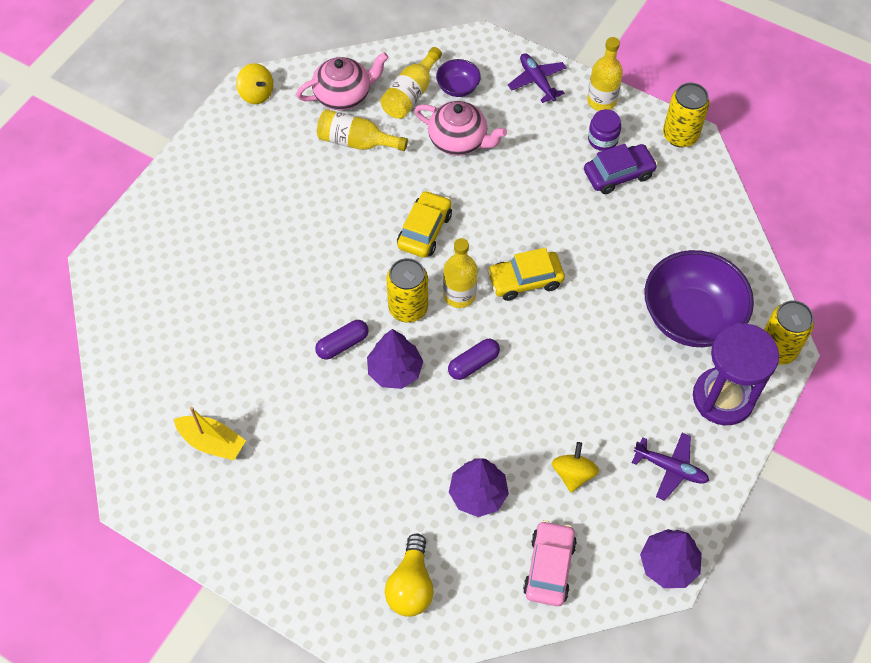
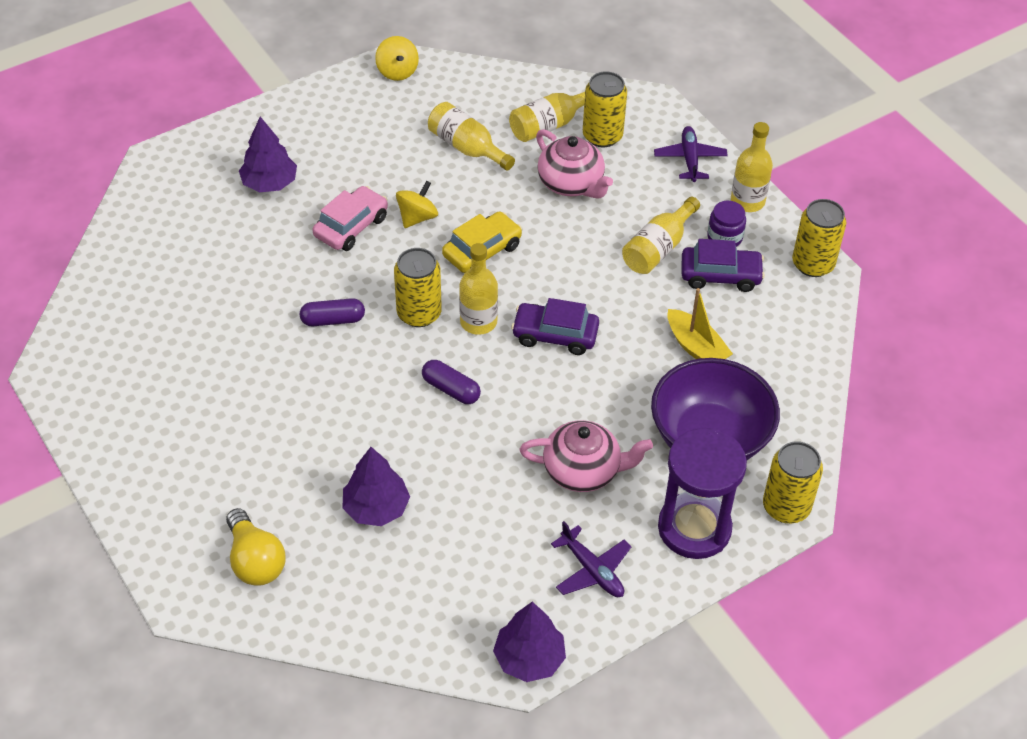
camera: 25 degrees right, 10 degrees down
yellow boat [174,407,246,460] -> yellow boat moved to [667,288,733,359]
pink teapot [296,52,389,110] -> pink teapot moved to [520,420,653,492]
purple tree [367,329,423,389] -> purple tree moved to [239,117,297,192]
yellow light bulb [385,533,434,617] -> yellow light bulb turned 60 degrees counterclockwise [226,508,286,586]
purple bowl [436,59,481,97] -> yellow can [583,71,627,147]
purple capsule [448,339,500,380] -> purple capsule turned 45 degrees clockwise [422,360,481,404]
yellow car [487,248,565,301] -> purple car [511,298,599,355]
pink car [523,520,577,606] -> pink car moved to [313,186,388,251]
yellow spinning top [552,442,599,492] -> yellow spinning top moved to [396,181,438,228]
none -> yellow bottle [622,197,700,274]

